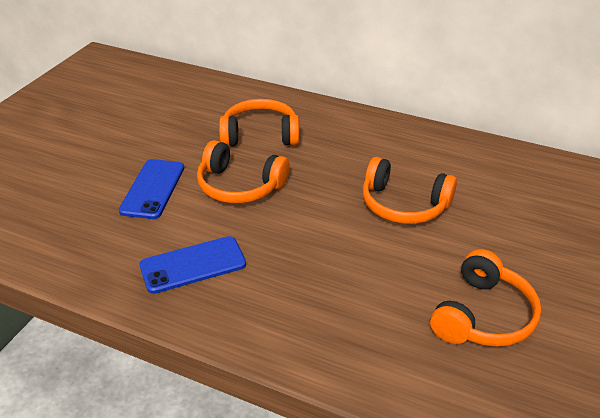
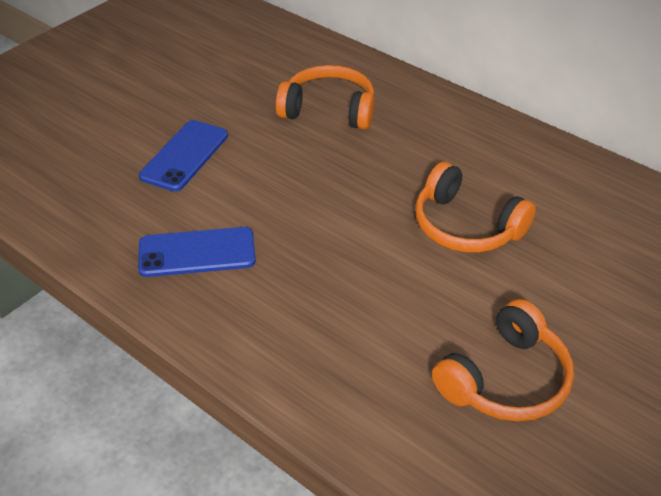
camera: 15 degrees right, 5 degrees up
orange headphones [197,140,290,203] -> none

